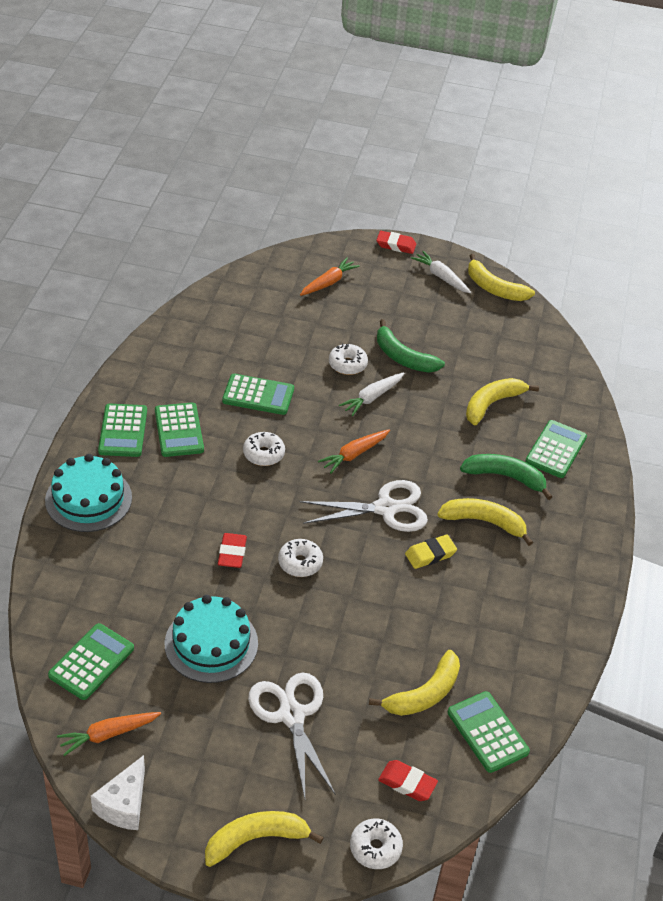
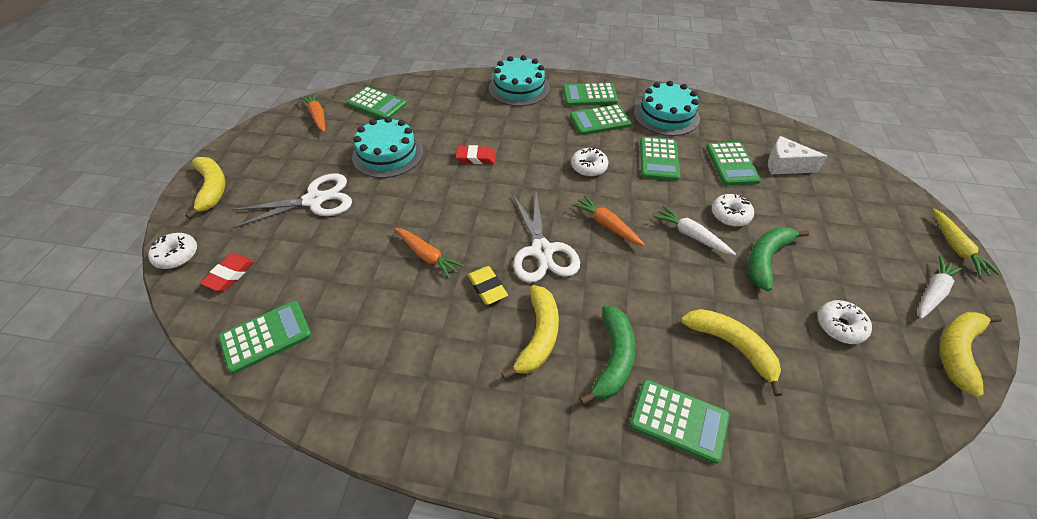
camera: 90 degrees right, 5 degrees up
white cheese [91,755,145,830] -> white cheese moved to [768,136,828,174]
white donut [278,539,323,577] -> white donut moved to [818,300,872,344]
orange carrot [300,258,360,296] -> orange carrot moved to [395,228,464,279]
yellow banana [369,650,460,716] -> none
red eraser [376,231,416,254] -> yellow carrot [932,209,1000,277]
none -> turquoise cake [634,81,700,136]
none -> green calculator [706,142,761,185]

